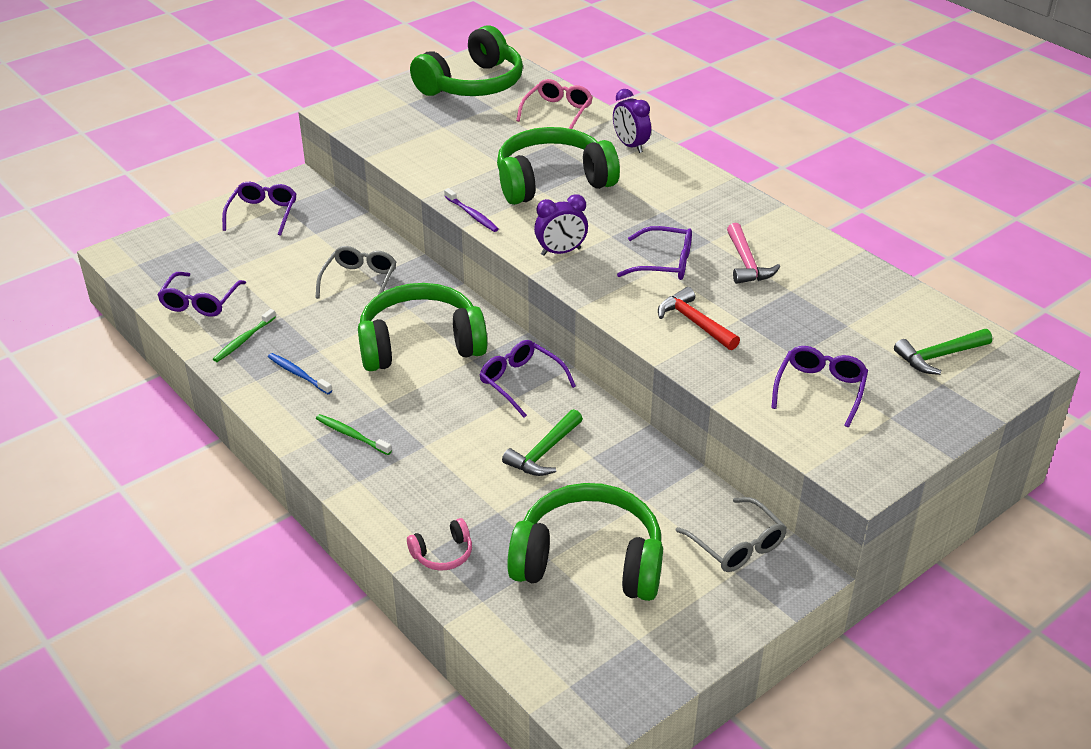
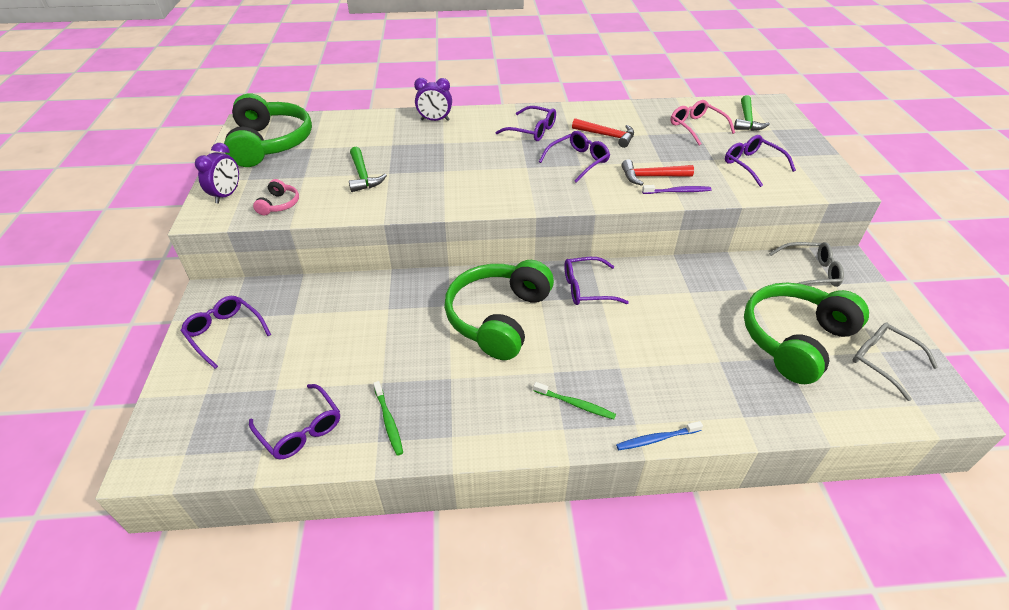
camera: 55 degrees left, 5 degrees up
blue toothbrush [268,353,332,394] -> blue toothbrush moved to [616,421,703,450]
grey glasses [315,246,396,299] -> grey glasses moved to [852,322,938,401]
green toothbrush [316,414,392,455] -> green toothbrush turned 135 degrees counterclockwise [533,382,616,419]
pink headphones [407,518,472,570] -> pink headphones moved to [253,179,299,215]
purple toothbrush [444,188,499,232] -> purple toothbrush moved to [642,185,712,194]
green headphones [497,127,620,205] -> none
green hammer [502,409,583,476] -> green hammer moved to [349,147,387,192]
pink glasses [516,79,593,129] -> pink glasses moved to [670,100,735,145]
purple clock [534,194,588,256] -> purple clock moved to [195,143,239,204]
pink hammer [727,223,780,284] -> red hammer [572,118,634,148]
none -> purple glasses [496,106,556,141]

